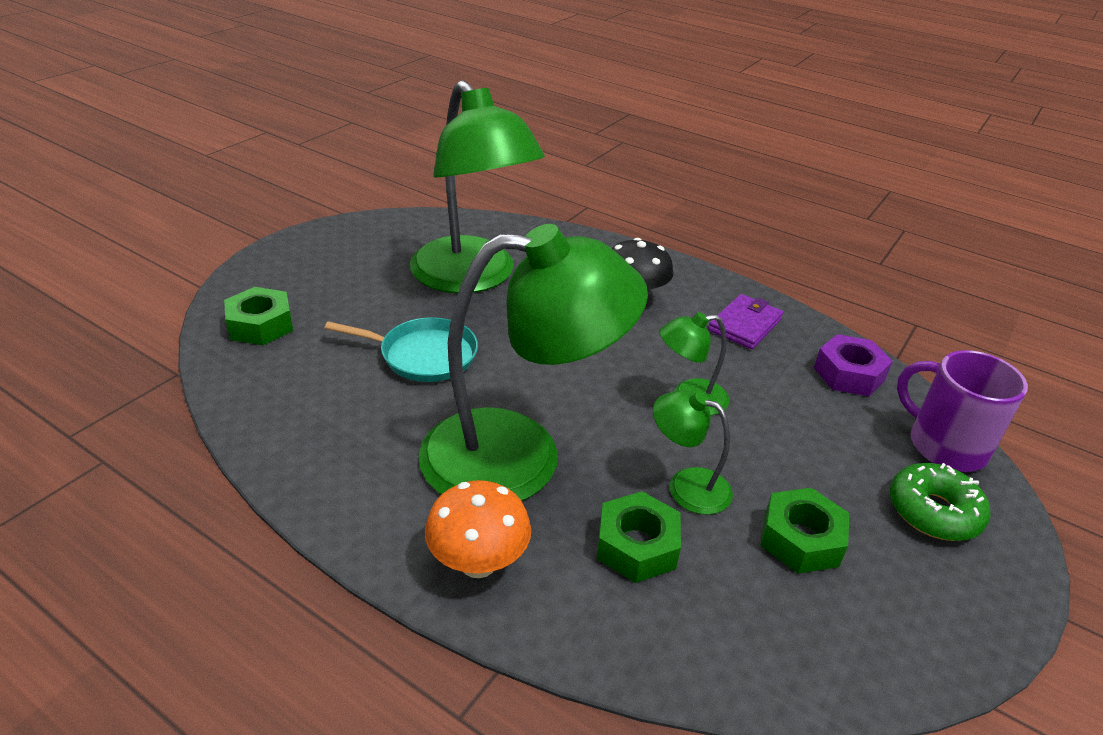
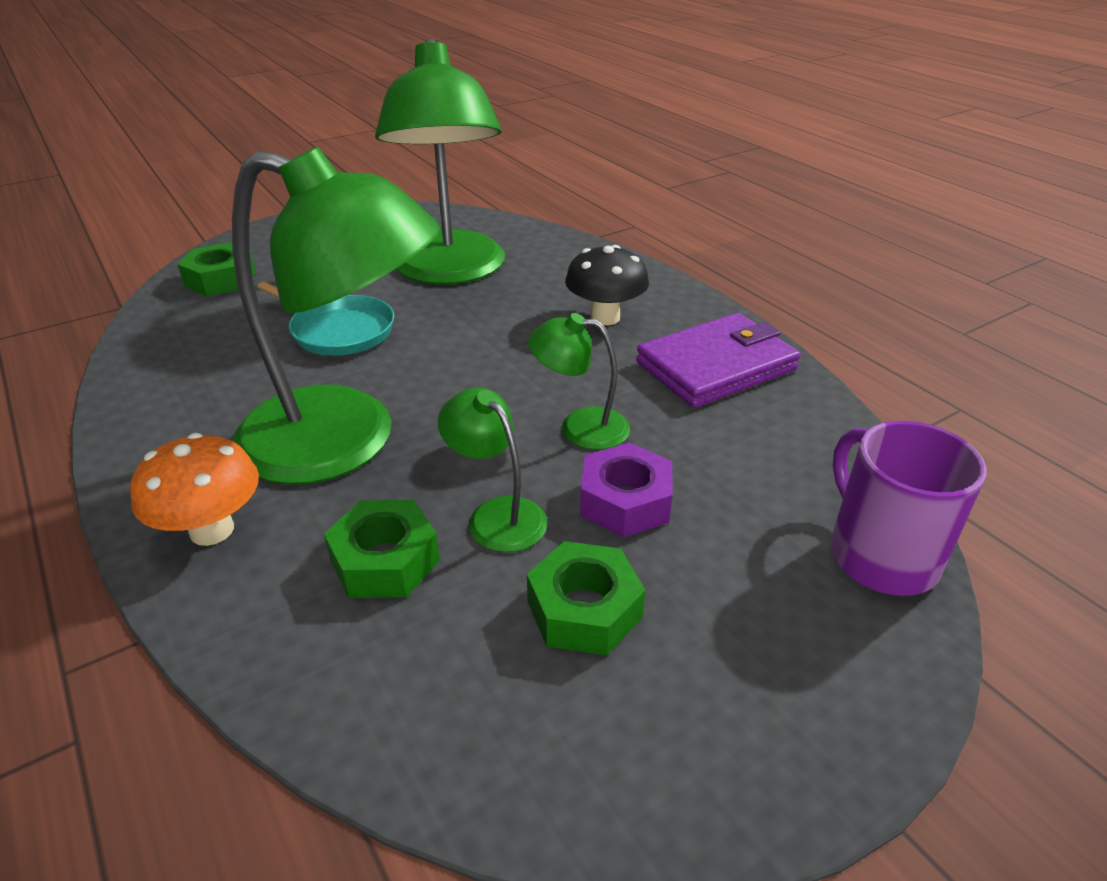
camera: 25 degrees right, 0 degrees up
purple wallet [708,294,783,349] -> purple wallet [636,313,801,408], size x1.55
purple nut [814,334,893,396] -> purple nut moved to [580,443,673,538]
green donut [890,463,991,541] -> none

